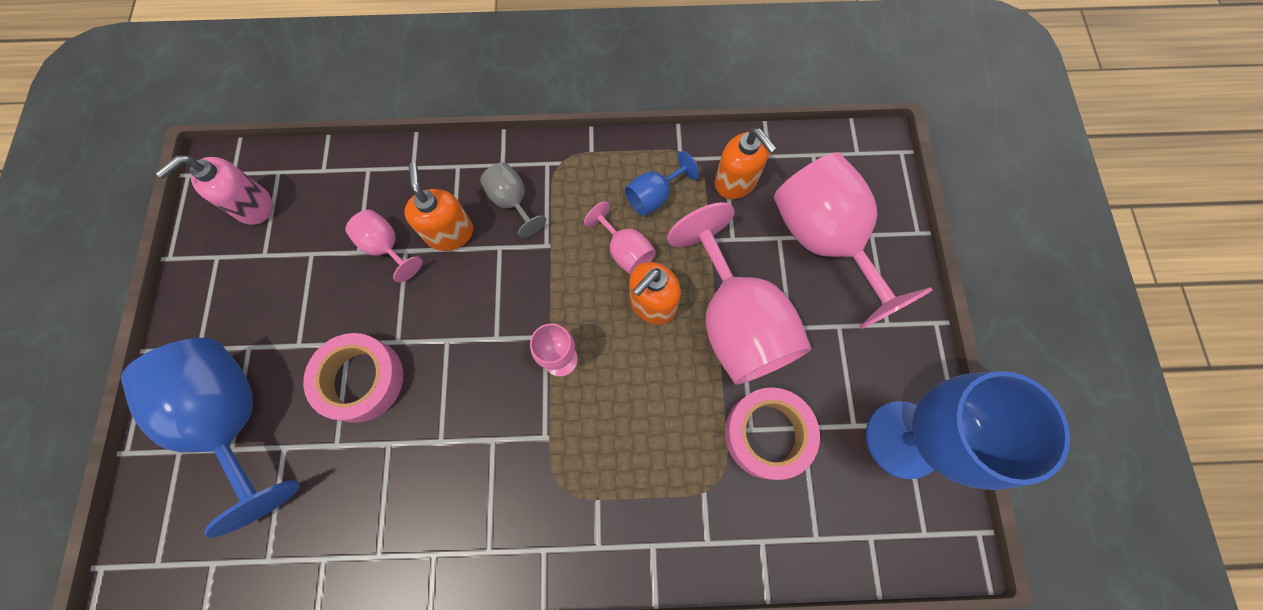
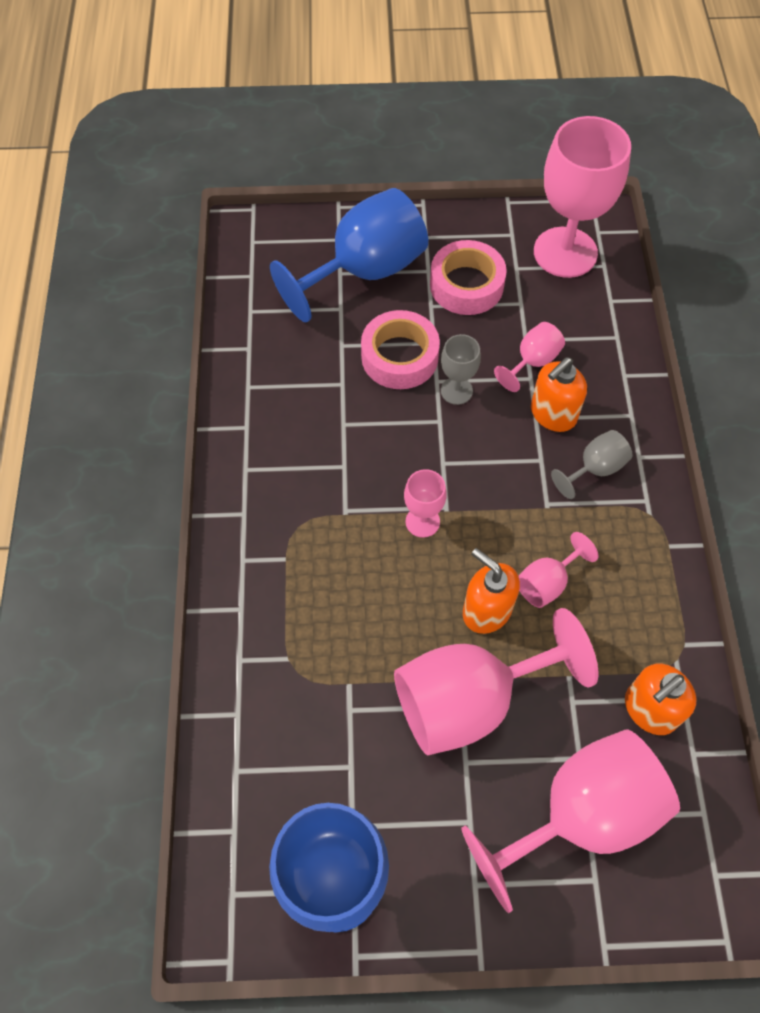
camera: 90 degrees right, 10 degrees down
pink soap dispenser [156,155,273,225] -> pink goblet [534,116,631,278]
orange soap dispenser [404,163,473,251] -> orange soap dispenser turned 150 degrees clockwise [531,357,587,432]
blue goblet [625,151,699,216] -> none
pink tape [725,387,820,480] -> pink tape moved to [430,240,507,315]
none -> grey goblet [441,334,481,405]

